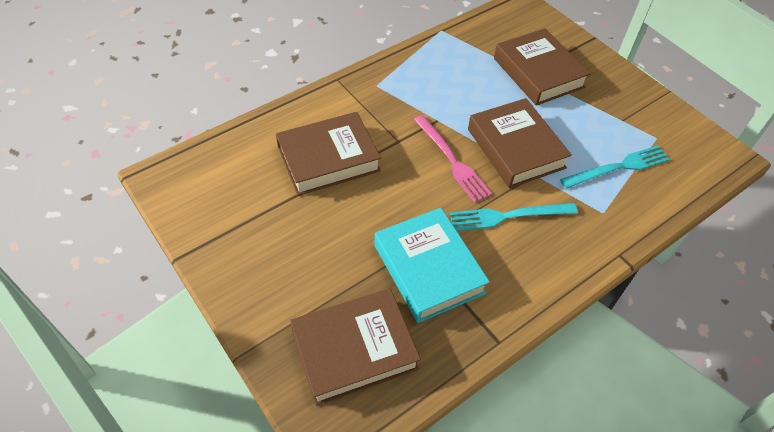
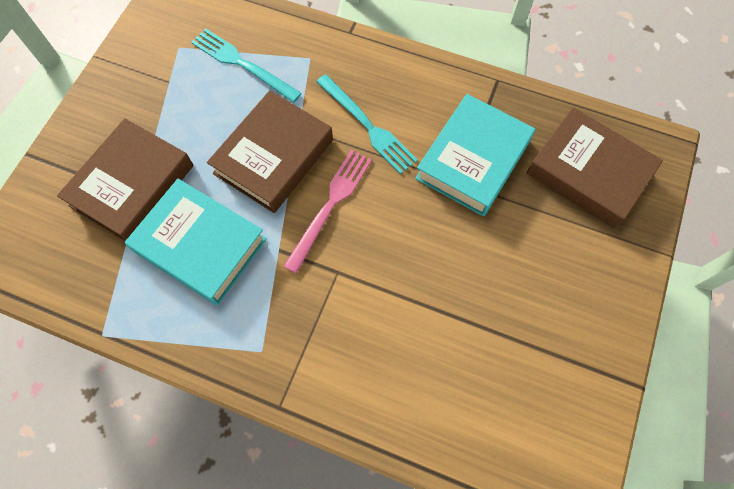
camera: 120 degrees left, 15 degrees up
brown book [276,112,381,196] -> none
none -> turquoise book [125,179,267,305]

